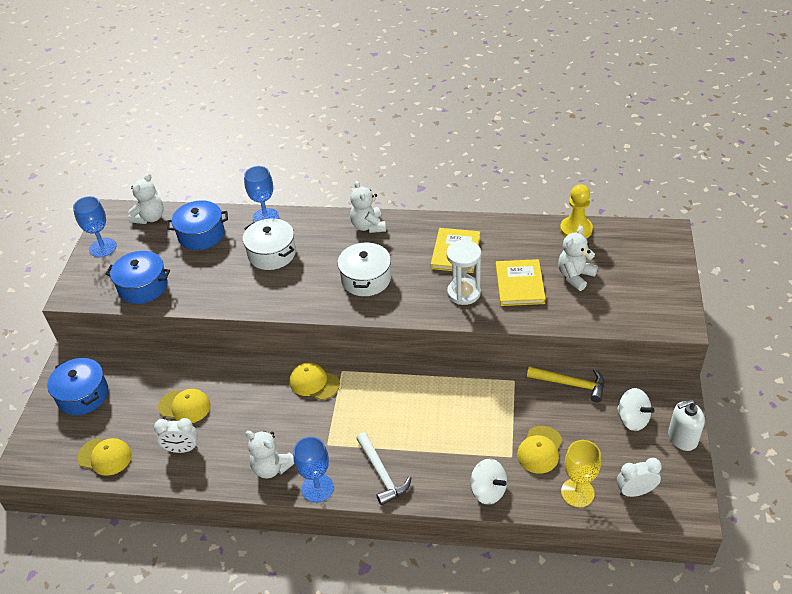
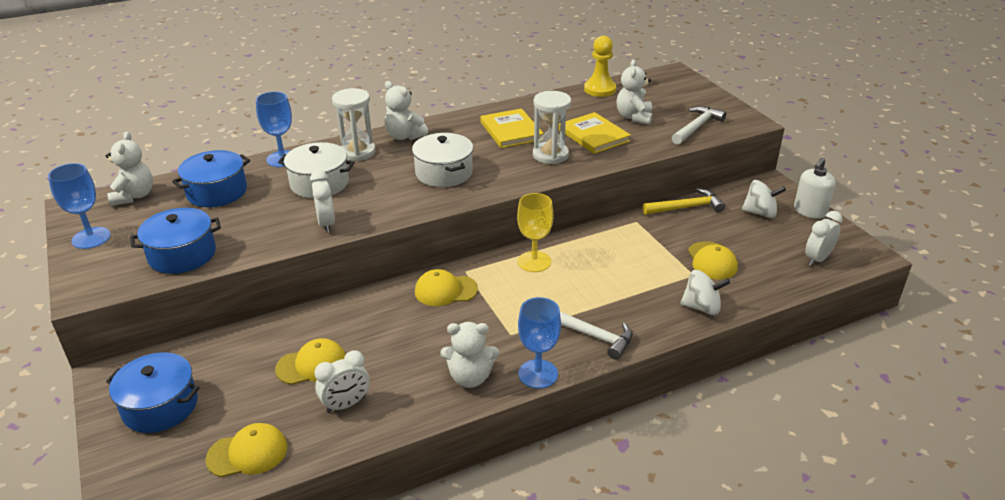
camera: 35 degrees left, 10 degrees down
yellow goblet [561,440,601,507] -> yellow goblet moved to [517,193,553,272]
none -> white clock [310,170,335,233]
none -> white hourglass [332,88,376,161]
none -> white hammer [672,106,726,145]

